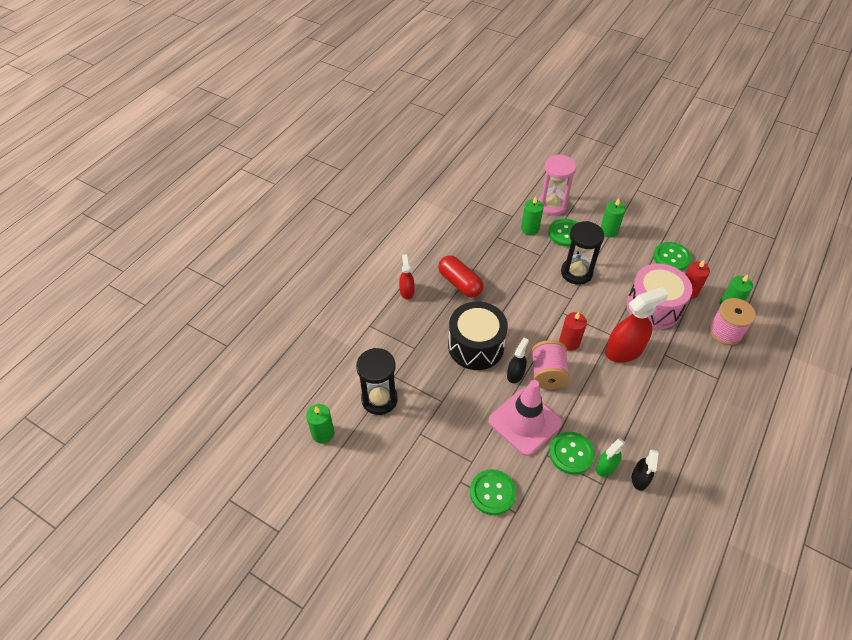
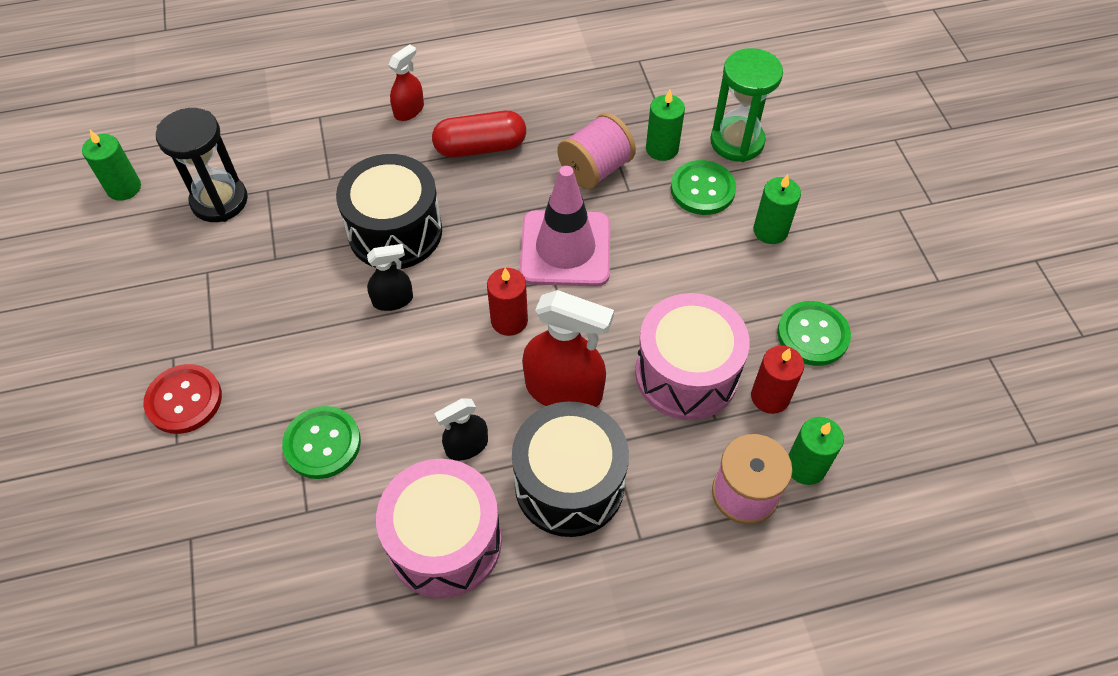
camera: 45 degrees right, 5 degrees up
red capsule [438,255,484,298] -> red capsule turned 75 degrees clockwise [432,111,526,158]
green button [470,469,516,515] -> red button [143,364,222,434]
pink traffic cone [489,380,562,456] -> pink traffic cone moved to [520,166,610,286]
pink spool [531,340,570,389] -> pink spool moved to [558,113,636,189]
pink hourglass [539,154,576,216] -> green hourglass [710,48,783,162]
black hourglass [561,221,605,285] -> none
green spray bottle [596,438,625,477] -> none
black spray bottle [632,449,658,491] -> black spray bottle moved to [435,398,488,461]
none -> pink drum [376,459,502,599]
none -> black drum [512,401,629,537]

